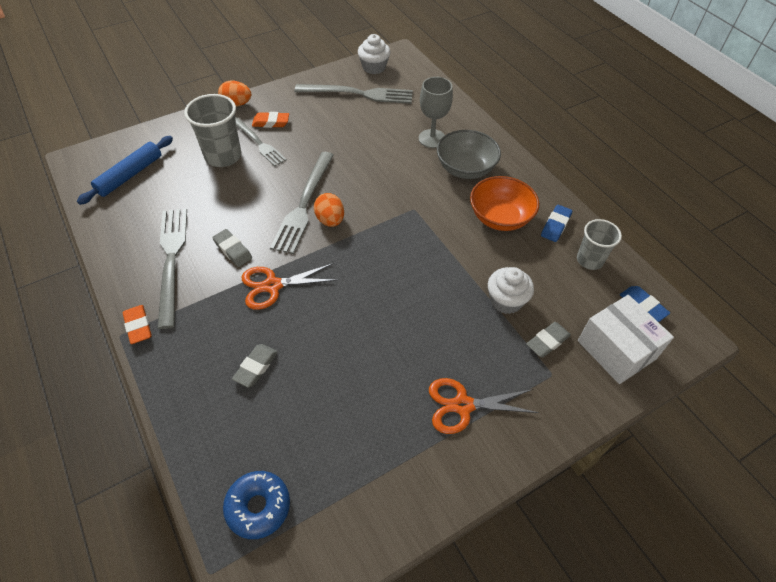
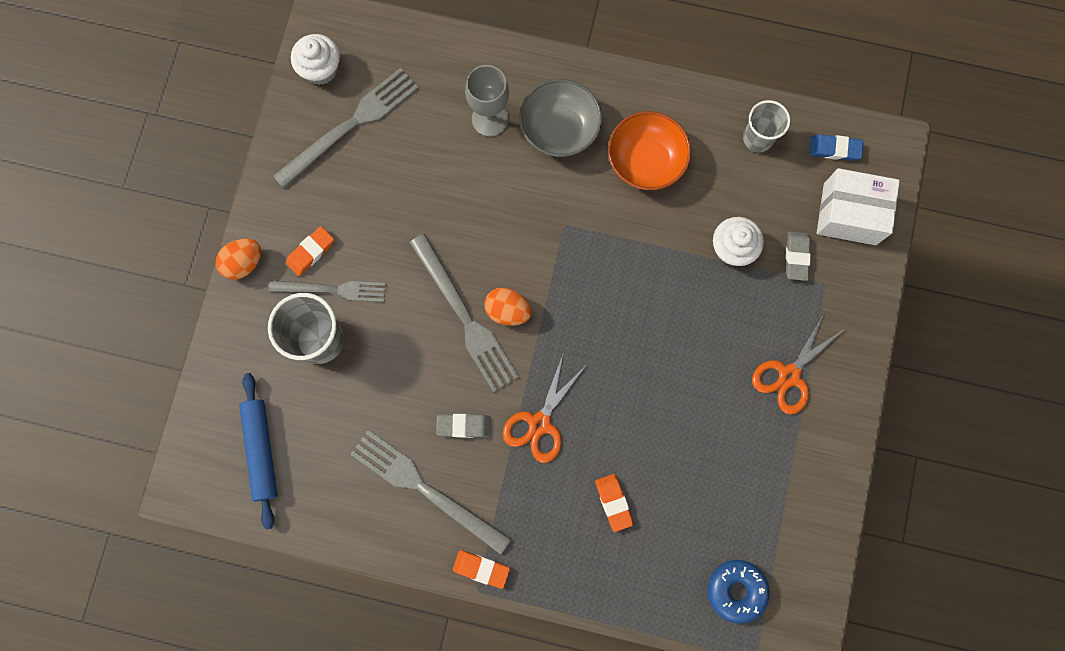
camera: 45 degrees left, 25 degrees up
grey eraser [232,344,278,388] -> orange eraser [595,474,634,532]
blue eraser [541,205,572,242] -> none

